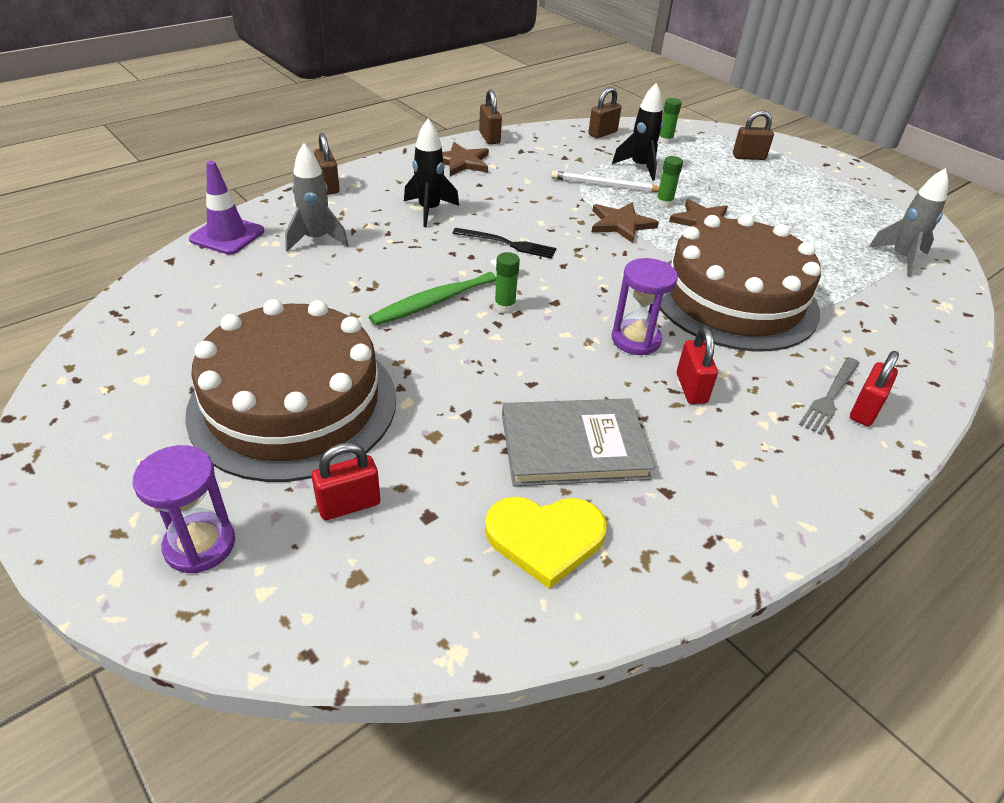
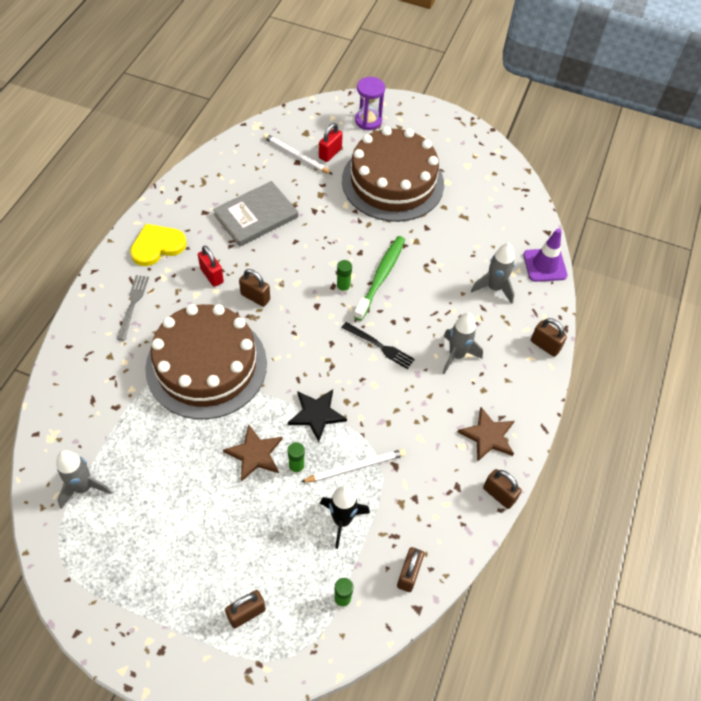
camera: 150 degrees right, 15 degrees up
black rocket [404,119,459,227] -> grey rocket [443,313,483,374]
black fork [453,228,556,259] -> black fork turned 135 degrees counterclockwise [342,322,415,369]
yellow heart [485,497,607,589] -> yellow heart moved to [130,224,187,266]
brown star [592,202,659,243] -> black star [288,390,347,442]
purple hourglass [612,258,678,355] -> brown padlock [239,269,270,307]
red padlock [850,351,899,426] -> none
none -> white pencil [263,133,333,175]

